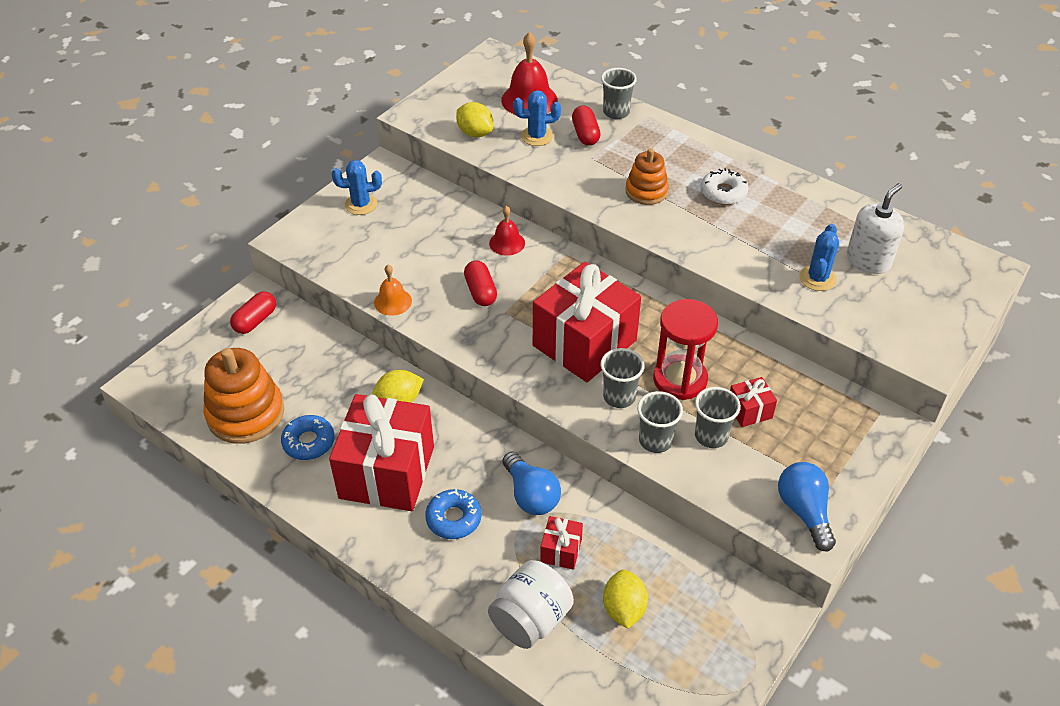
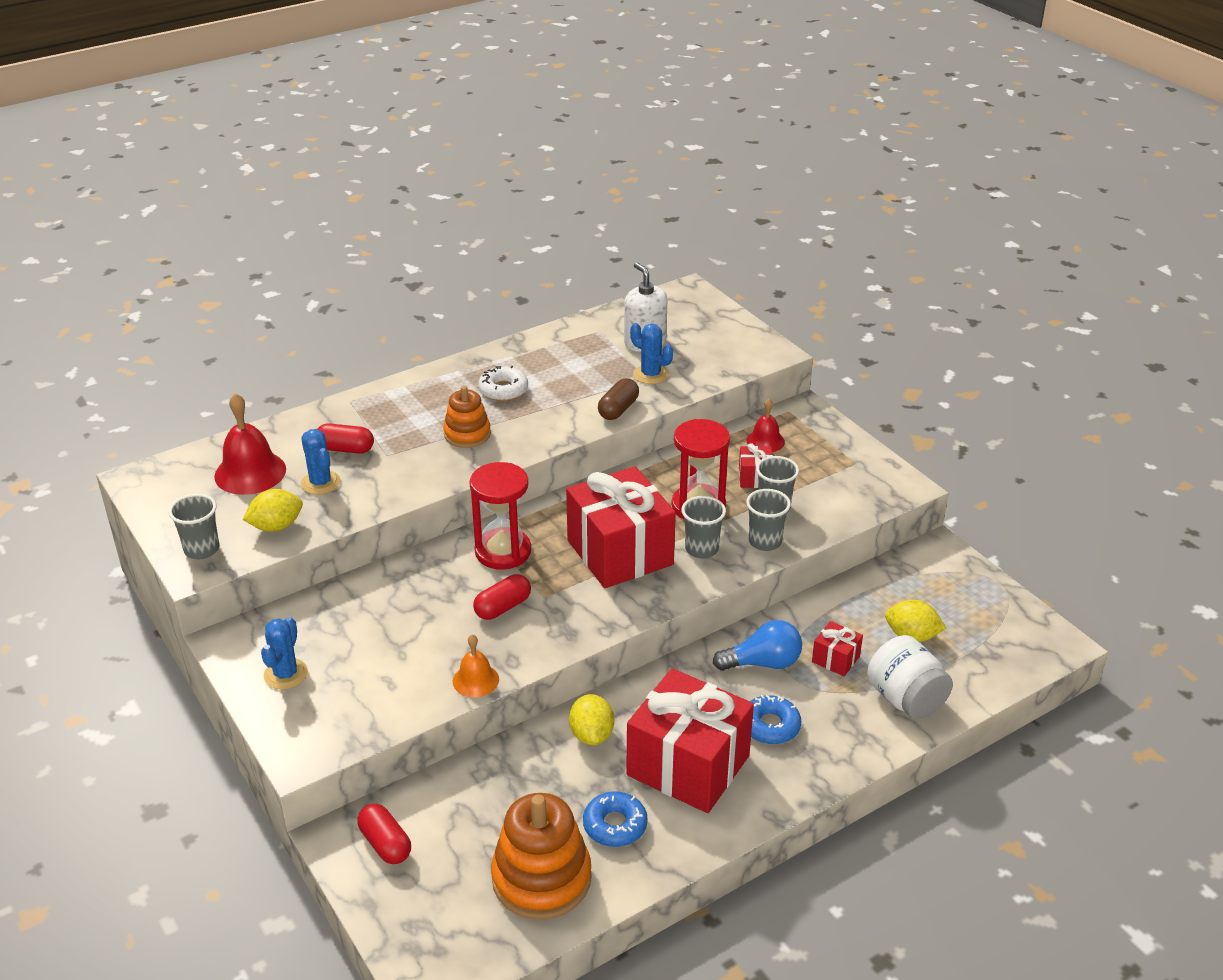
camera: 70 degrees left, 10 degrees down
red capsule [464,260,497,306] -> red capsule turned 45 degrees counterclockwise [473,574,531,620]
red bell [489,206,525,256] -> red bell moved to [747,399,785,452]
blue cactus [513,90,561,146] -> blue cactus turned 45 degrees counterclockwise [301,429,340,495]
grey cup [601,68,637,119] -> grey cup moved to [169,494,219,559]
blue light bulb [778,462,836,551] -> none
none -> red hourglass [469,462,531,570]
none -> brown capsule [598,378,639,420]

